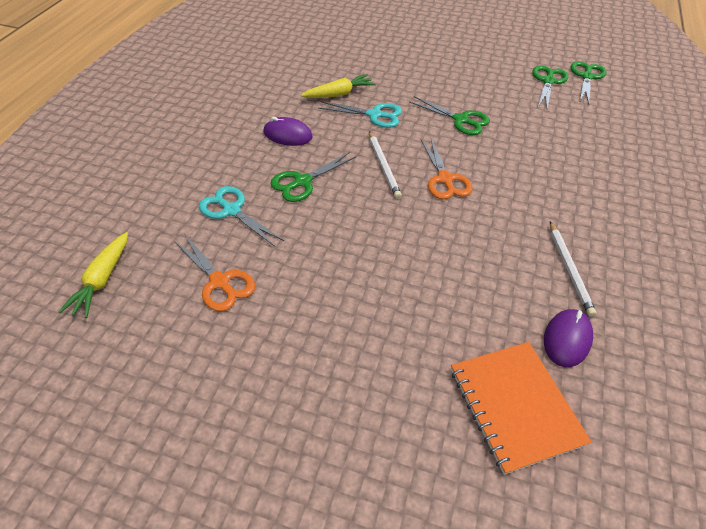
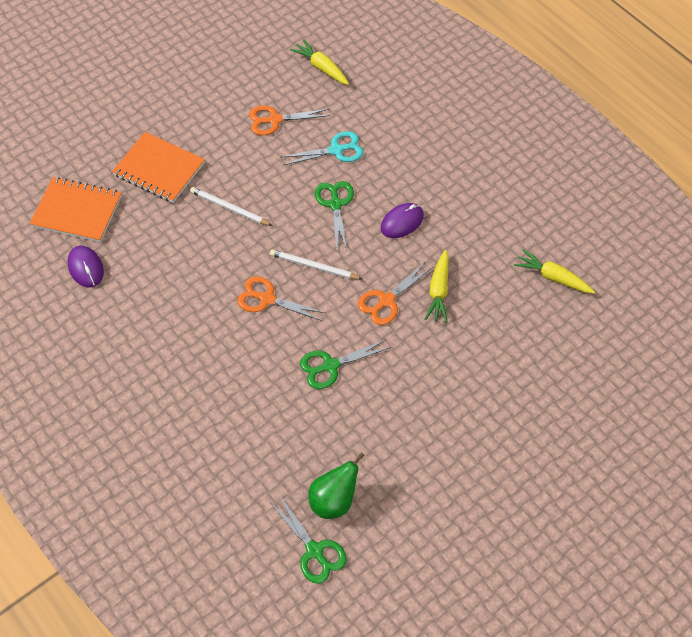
camera: 125 degrees right, 10 degrees up
turquoise scissors [318,101,402,128] -> orange scissors [358,261,433,325]
green scissors [532,65,568,109] -> green pear [308,452,364,519]
white pencil [550,221,596,317] -> white pencil moved to [190,187,273,226]
none -> orange notebook [112,132,205,203]
none -> yellow carrot [514,249,595,294]

